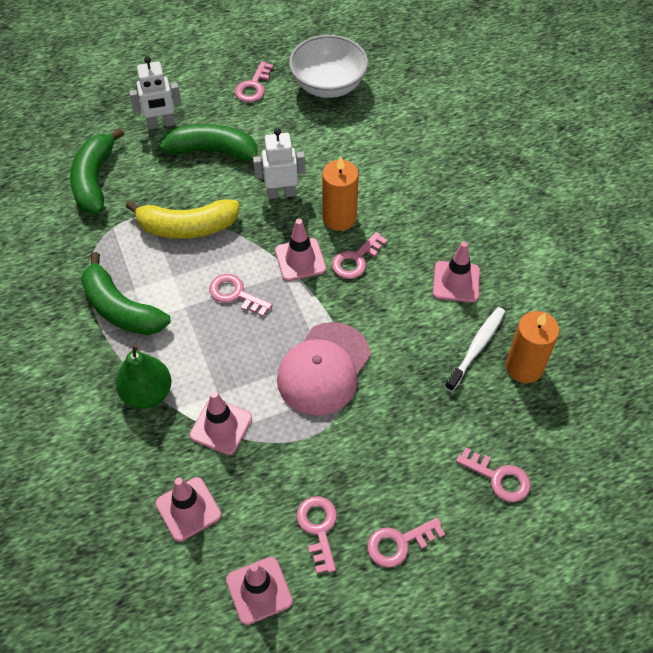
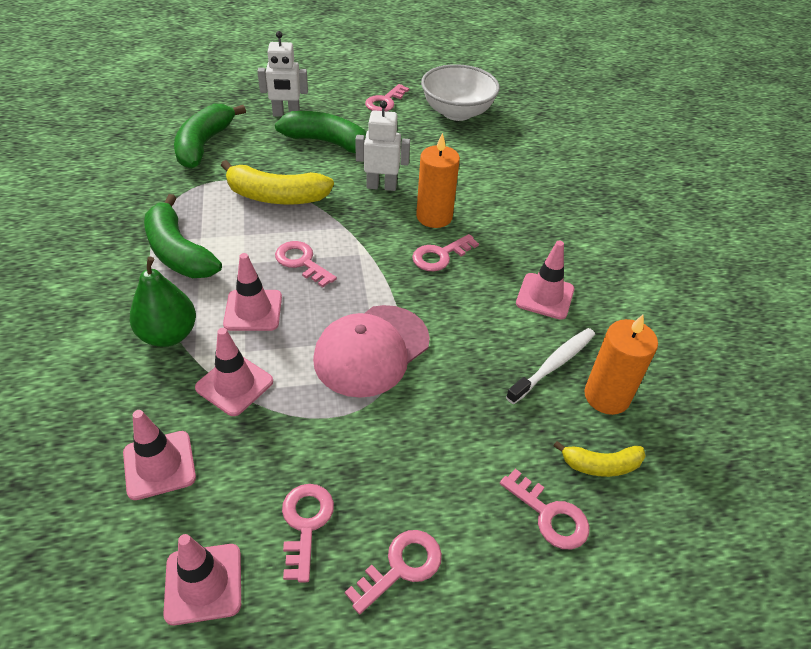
camera: 10 degrees right, 10 degrees down
pink traffic cone [275,219,326,281] -> pink traffic cone moved to [223,253,282,331]
pink key [367,518,445,568] -> pink key turned 150 degrees clockwise [345,530,442,614]
none -> yellow banana [553,441,646,477]

